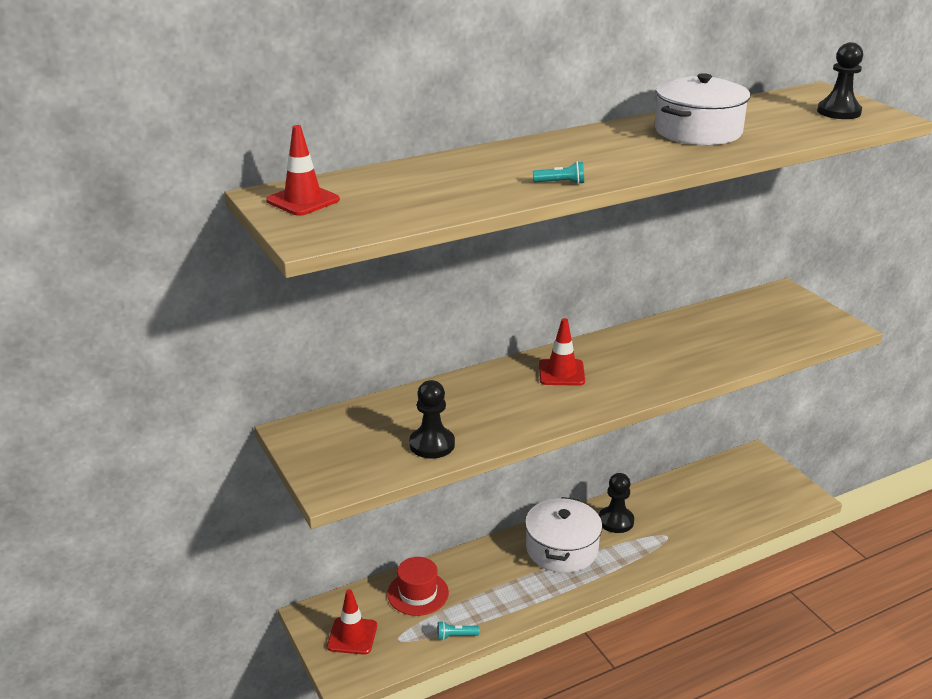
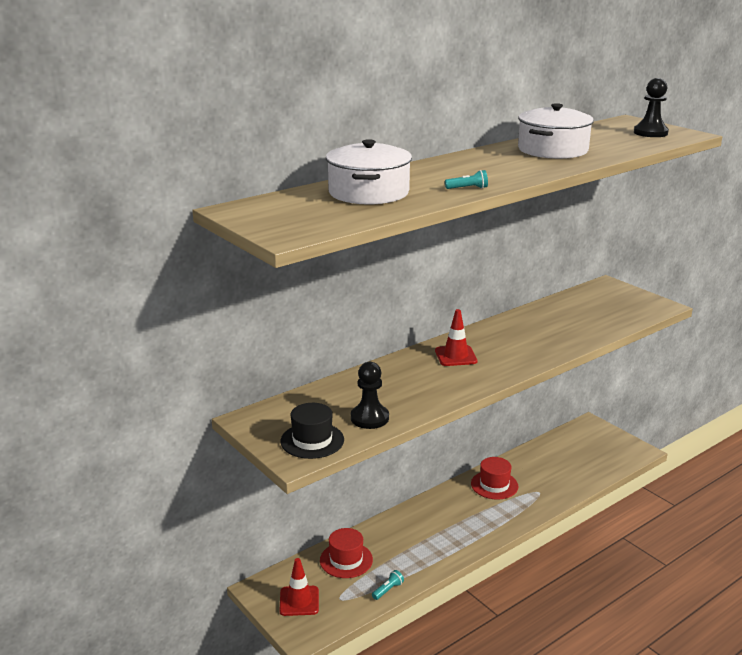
camera: 10 degrees left, 5 degrees down
red traffic cone [266,125,340,216] -> none
turquoise flashlight [437,621,479,640] -> turquoise flashlight turned 150 degrees clockwise [372,570,404,600]
white pot [525,497,602,573] -> white pot moved to [326,139,412,205]
black pawn [599,473,634,533] -> red hat [471,457,518,500]
none -> black hat [281,403,344,459]

